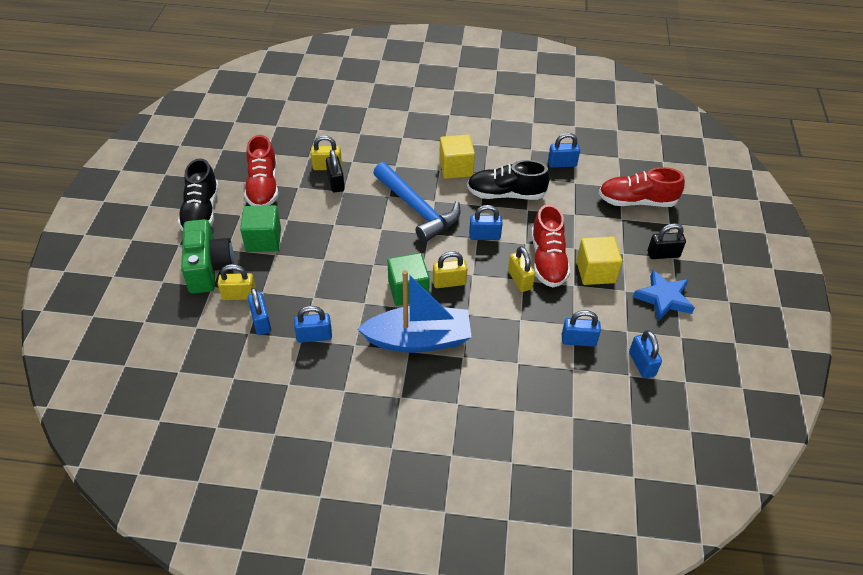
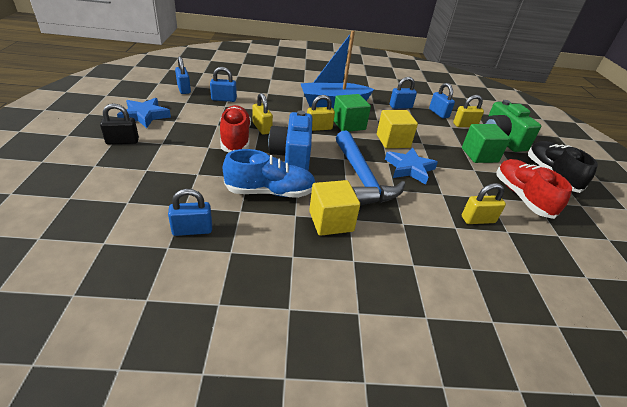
camera: 170 degrees right, 10 degrees down
black padlock [326,150,345,192] -> none
blue hammer [373,162,460,243] -> blue hammer turned 150 degrees counterclockwise [336,131,405,205]
black shoe [467,160,550,200] -> blue shoe [223,149,315,198]
blue padlock [469,205,503,240] -> blue camera [268,111,312,171]
yellow cube [576,236,622,285] -> yellow cube moved to [377,110,418,148]
red shoe [599,167,685,207] -> none
none -> blue star [385,147,438,184]

